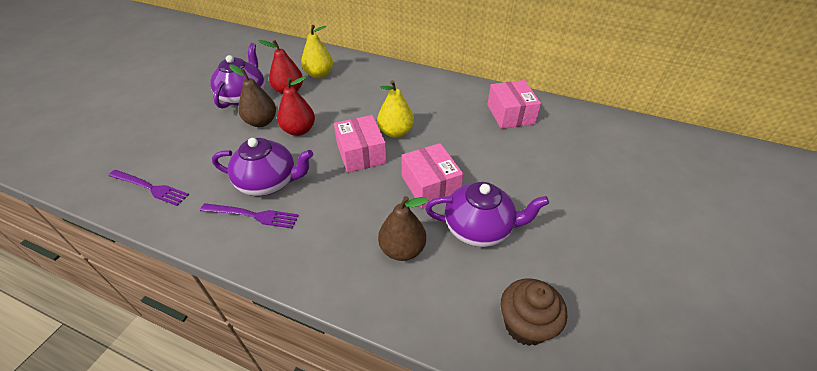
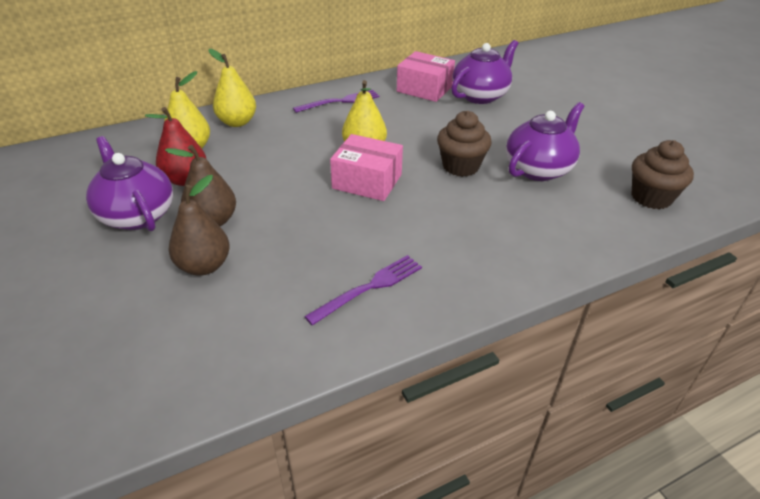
camera: 50 degrees left, 5 degrees down
purple fork [108,170,189,206] -> purple fork moved to [293,90,379,113]
purple teapot [212,138,313,196] -> purple teapot moved to [451,40,518,104]
red pear [277,76,315,136] -> none
brown pear [378,196,428,261] -> brown pear moved to [169,175,230,276]
pink box [401,143,463,208] -> brown cupcake [437,111,492,177]
none -> yellow pear [209,49,256,127]

